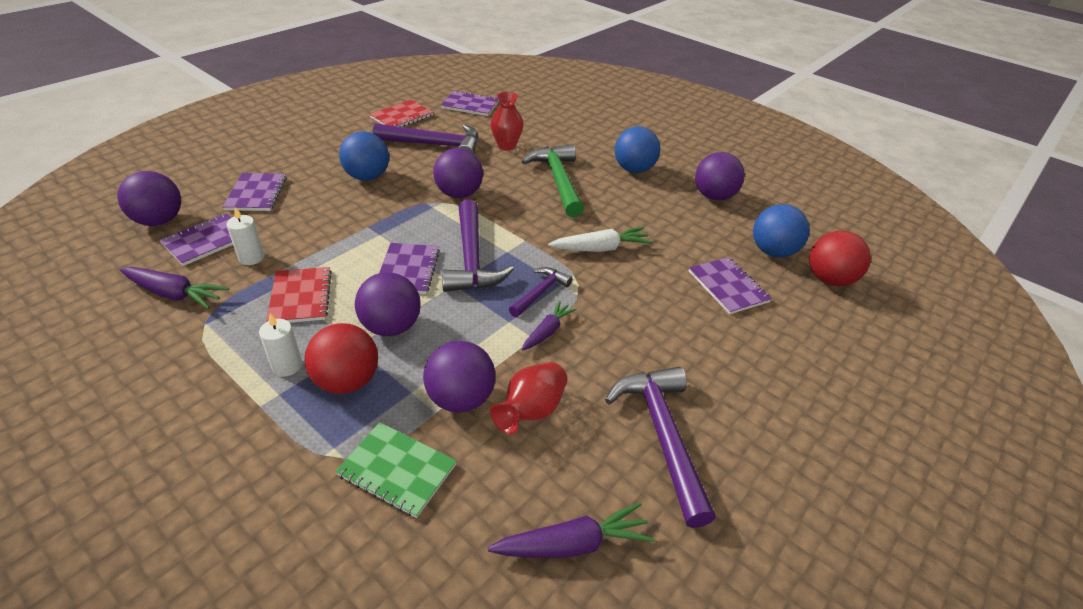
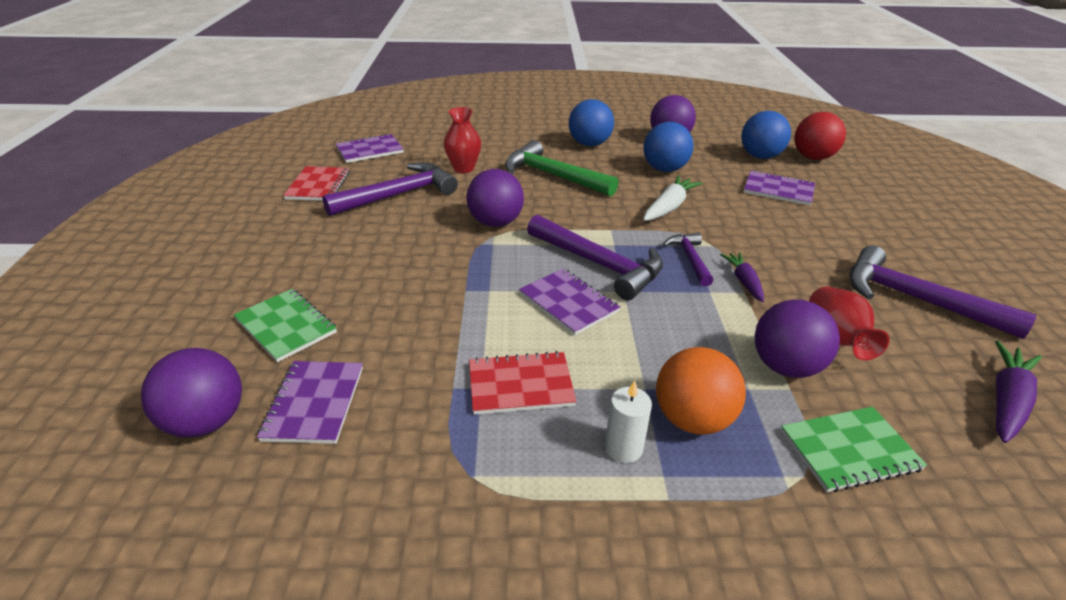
camera: 40 degrees left, 5 degrees down
purple carrot [119,267,229,309] -> none
purple notebook [223,173,287,211] -> green notebook [234,289,337,362]
white candle [226,207,264,265] -> none
red notebook [266,267,332,323] -> red notebook turned 45 degrees counterclockwise [469,351,576,415]
red ball [304,323,378,394] -> orange ball [656,347,746,435]
blue ball [339,131,389,181] -> blue ball moved to [643,122,694,172]
purple ball [355,272,421,336] -> none

